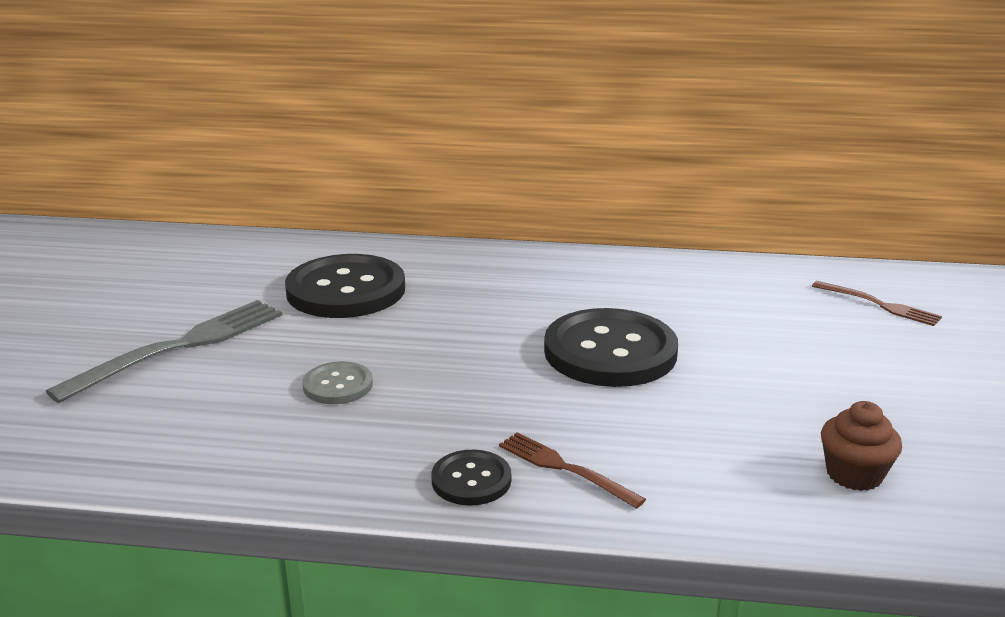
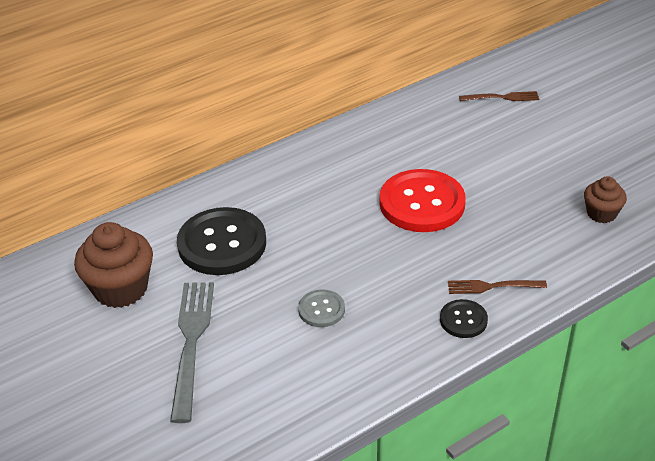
camera: 40 degrees left, 15 degrees up
black button [544,308,678,387] -> red button [380,169,466,232]
none -> brown cupcake [74,222,153,308]

